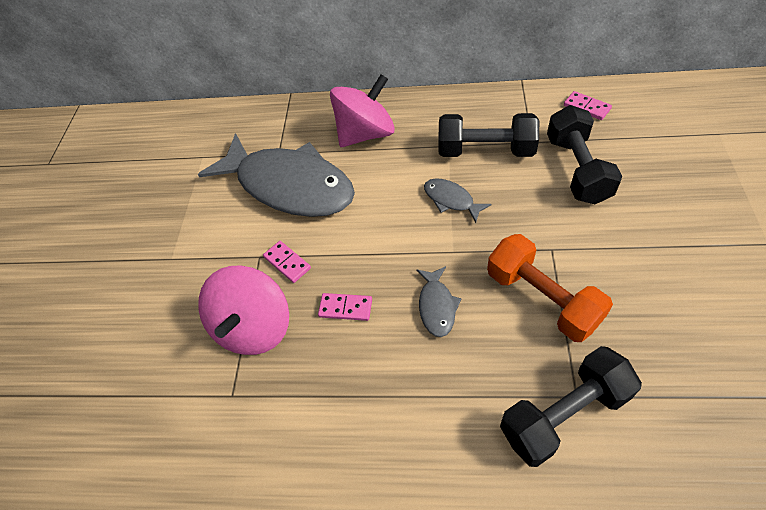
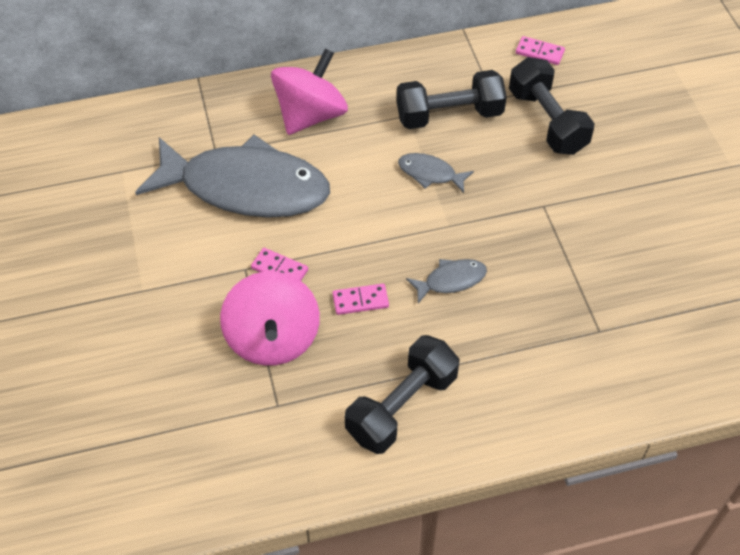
camera: 25 degrees left, 0 degrees up
grey fish [416,266,461,337] -> grey fish turned 90 degrees counterclockwise [406,259,487,304]
orange dumbbell [487,234,613,342] -> none
black dumbbell [500,346,642,467] -> black dumbbell moved to [345,335,460,454]

